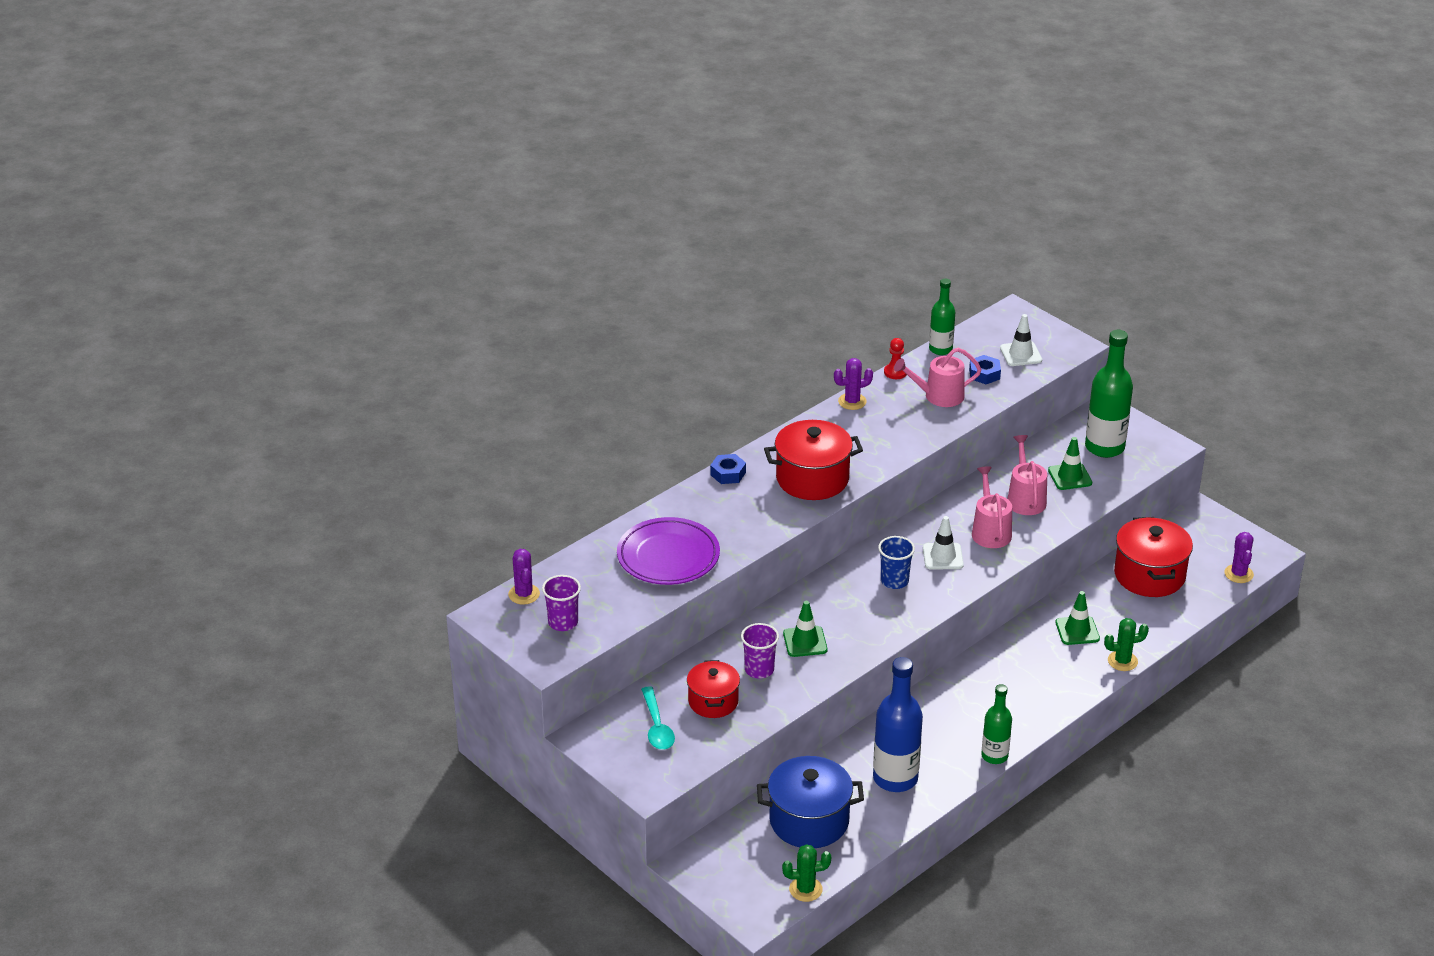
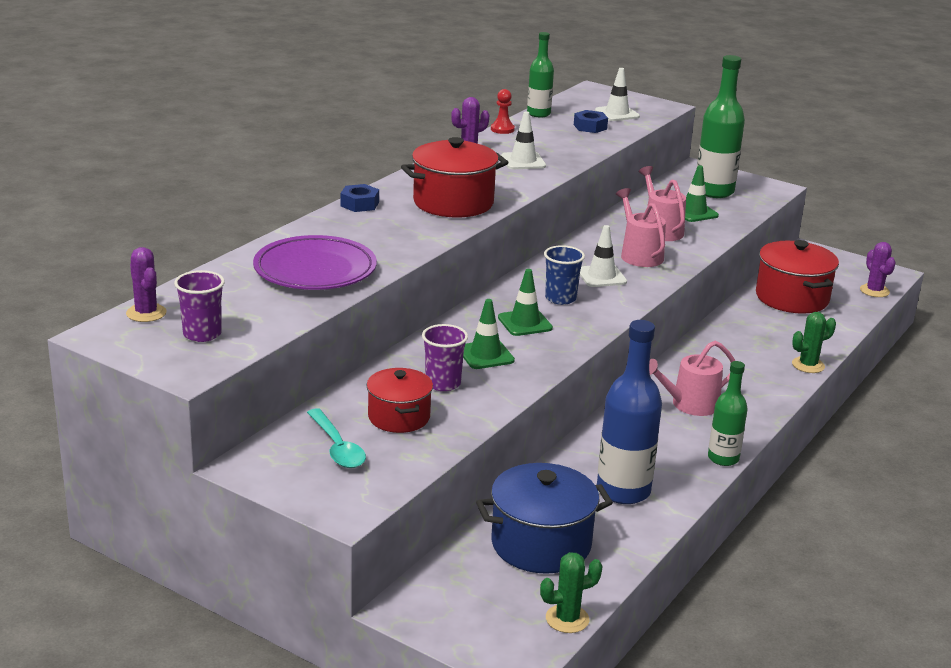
camera: 15 degrees left, 10 degrees down
pink watering can [894,348,981,407] -> pink watering can moved to [649,341,735,416]
green traffic cone [1055,591,1100,645] -> green traffic cone moved to [498,269,553,336]
none -> white traffic cone [501,111,546,169]

